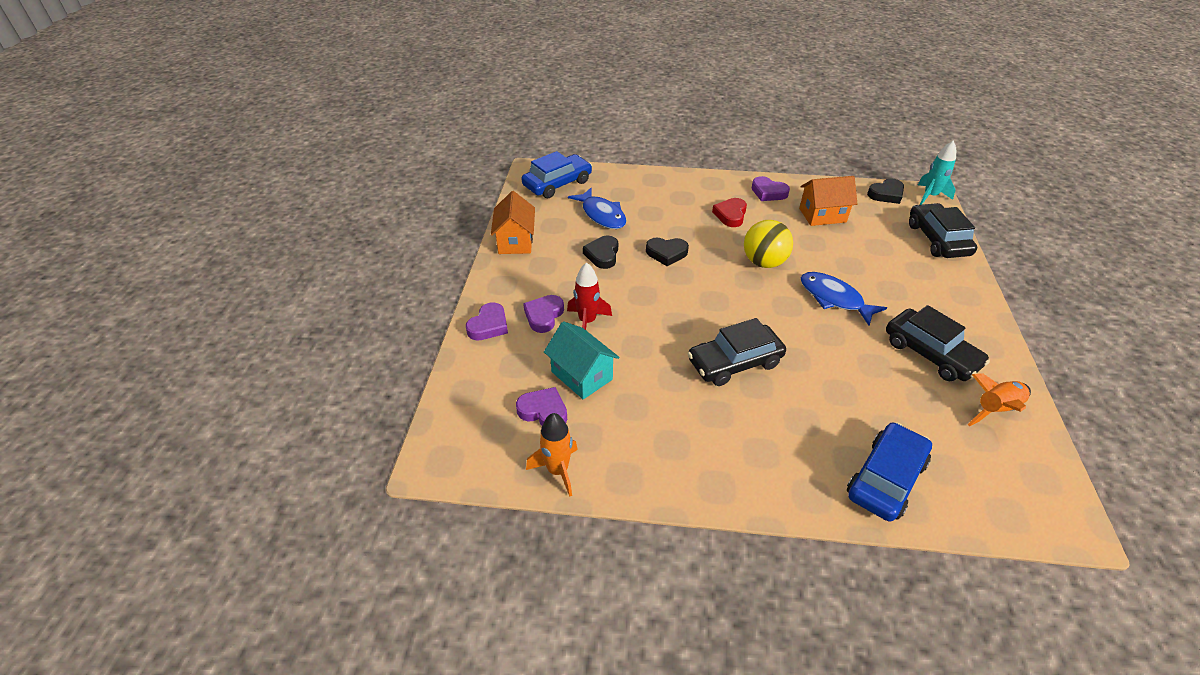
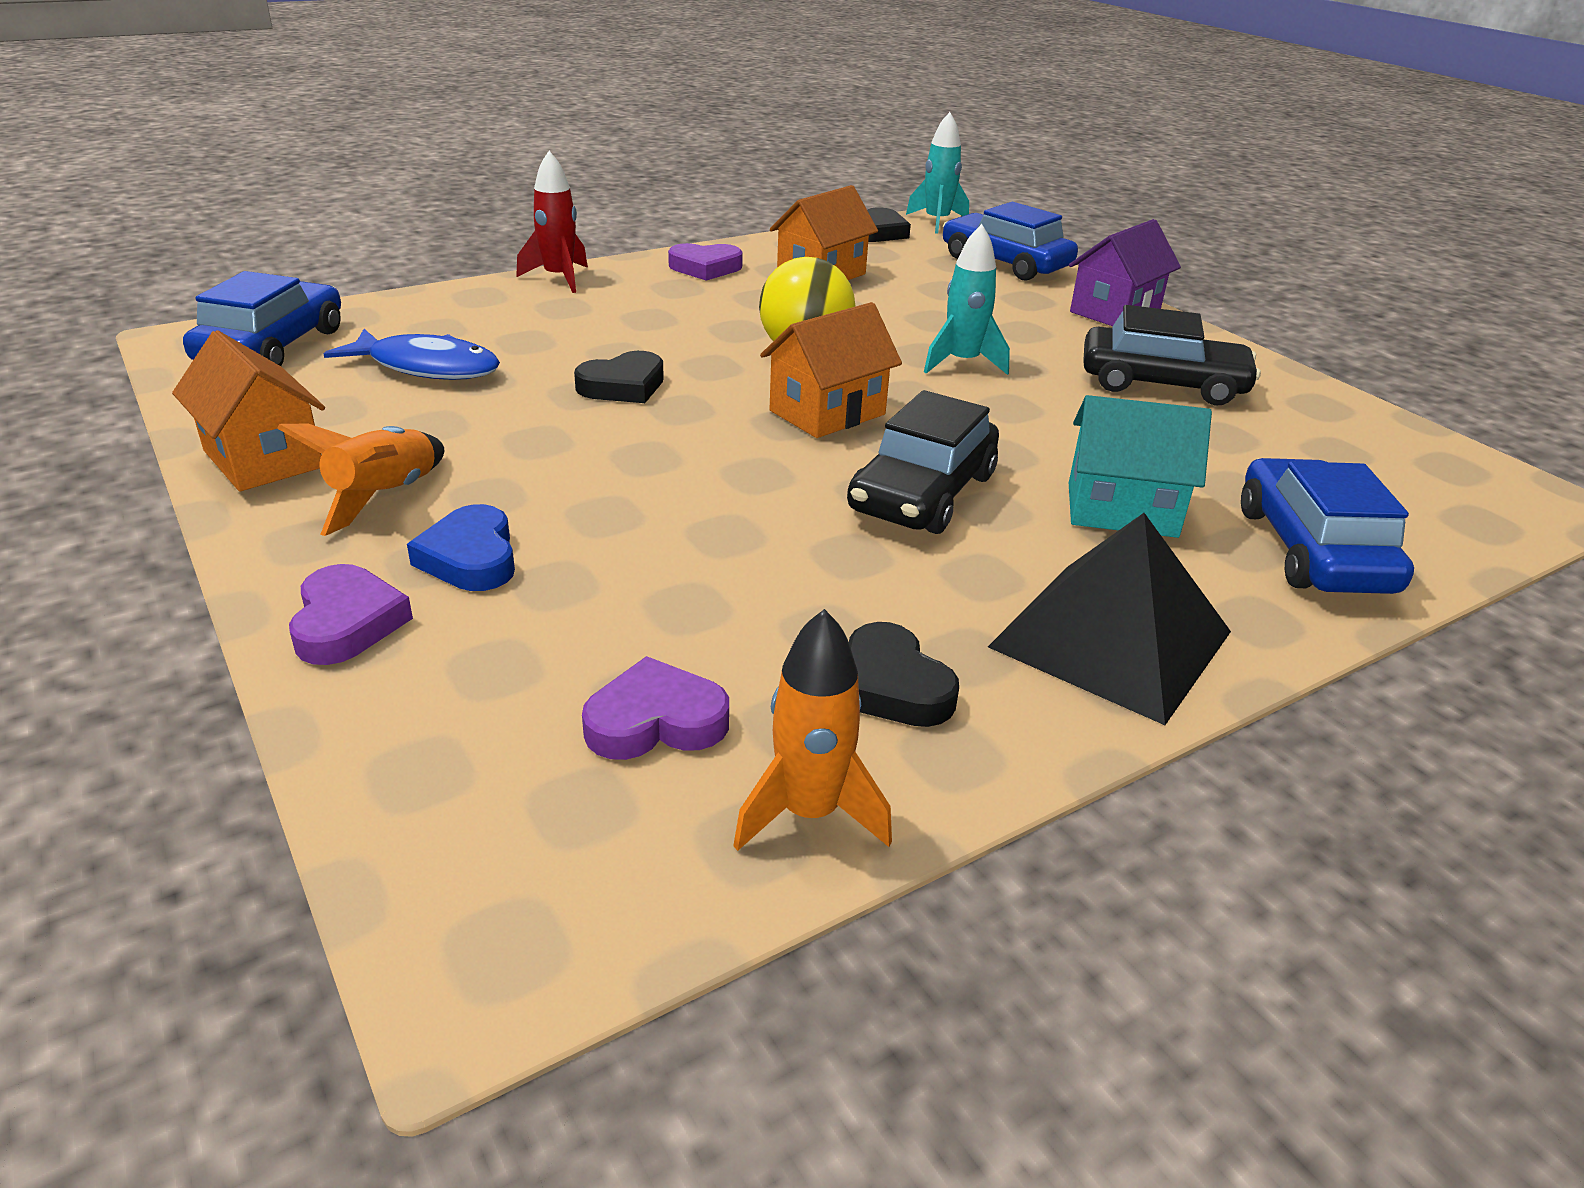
camera: 40 degrees left, 10 degrees down
purple heart [523,295,564,333] -> blue heart [407,504,515,591]
turquoise house [544,321,619,399] -> turquoise house moved to [1069,395,1212,538]
red rocket [567,262,612,330] -> red rocket moved to [516,151,588,293]
black heart [583,236,618,269] -> black heart moved to [849,622,959,727]
red heart [712,198,747,227] -> none
blue fish [801,272,887,325] -> turquoise rocket [924,224,1010,375]
black car [909,203,977,258] -> blue car [943,202,1078,281]
orange rocket [967,373,1031,426] -> orange rocket moved to [277,424,444,536]
none -> orange house [760,302,902,438]
none -> black pyramid [988,513,1231,725]
none -> purple house [1069,219,1181,326]

